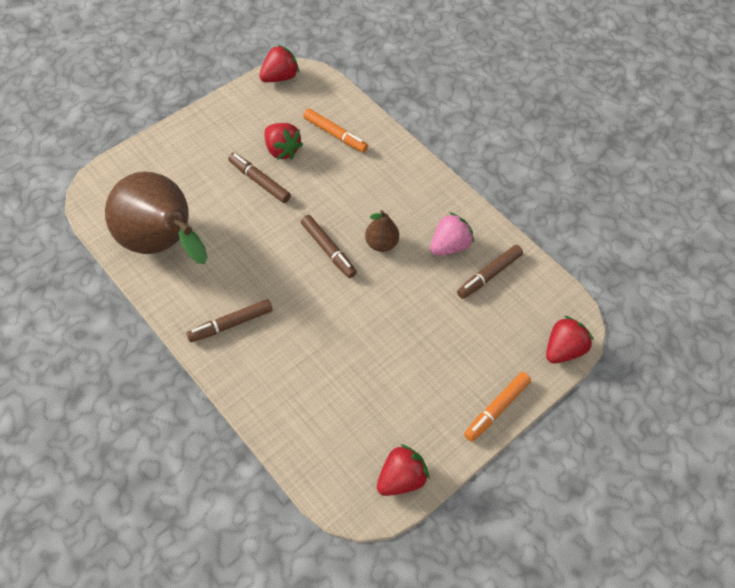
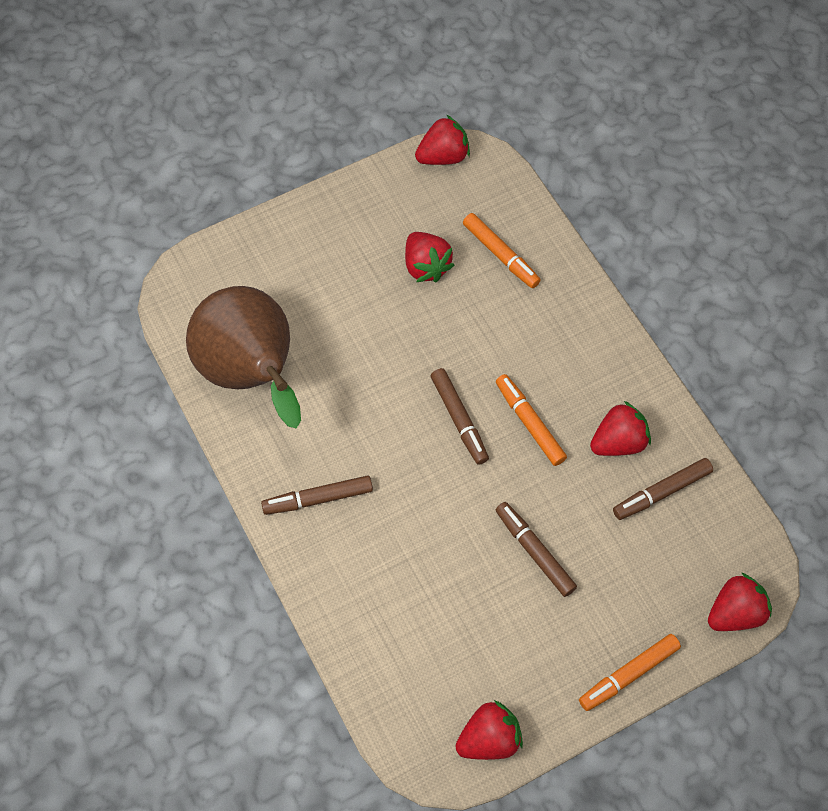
camera: 15 degrees right, 5 degrees up
brown marker [228,153,291,203] -> brown marker moved to [496,502,577,597]
brown pear [365,210,399,252] -> orange marker [496,374,567,466]
pink strawberry [430,212,474,256] -> red strawberry [590,401,651,456]

